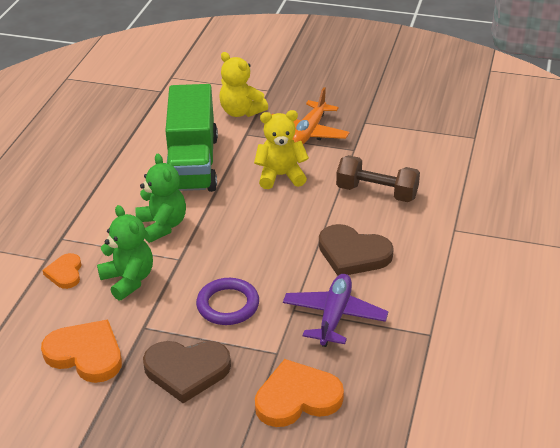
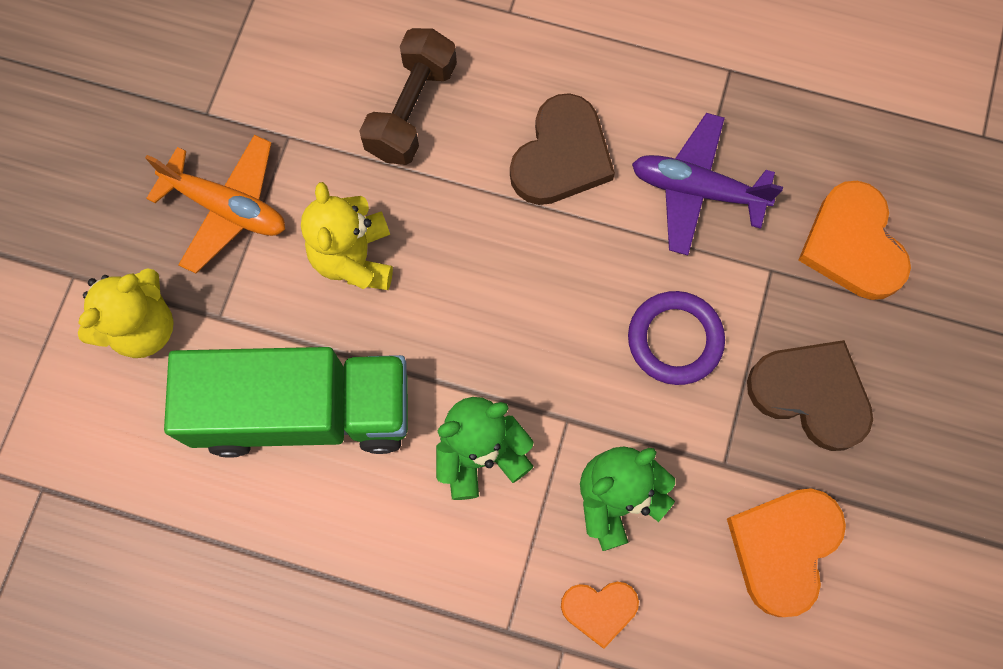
camera: 90 degrees left, 35 degrees up
brown heart [143,341,231,403] -> brown heart turned 60 degrees counterclockwise [747,340,873,451]

